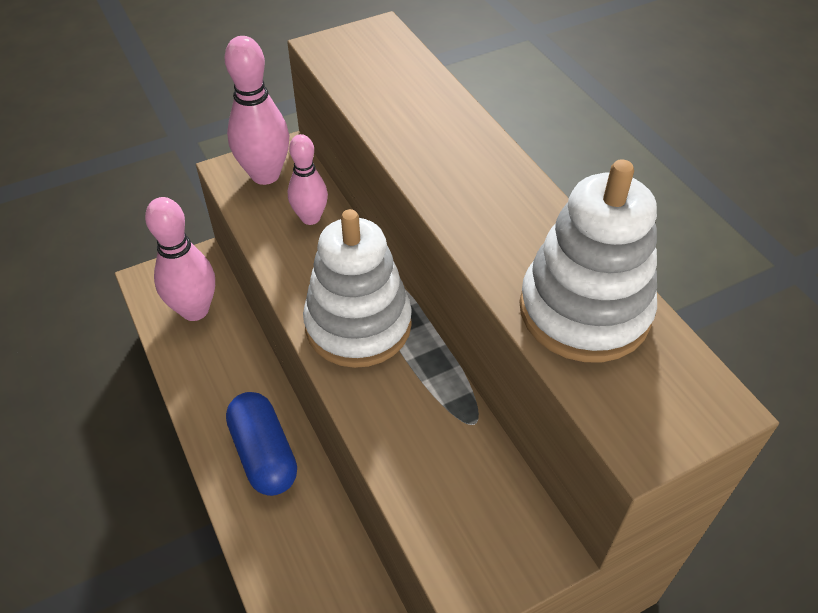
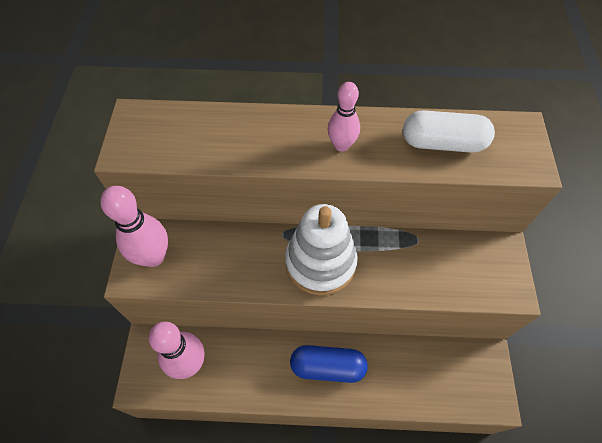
camera: 60 degrees left, 10 degrees up
pink bowling pin [288,134,328,225] -> pink bowling pin moved to [328,82,360,152]
white stacking toy [519,159,657,362] -> white capsule [403,110,495,153]

